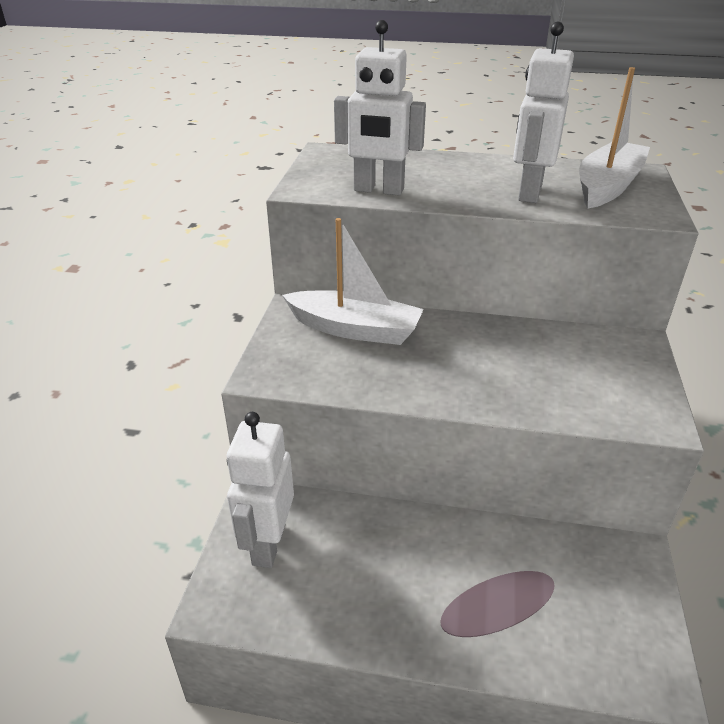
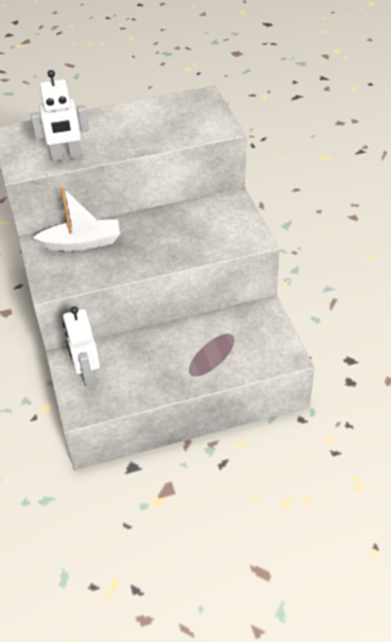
camera: 25 degrees left, 10 degrees up
white robot [513,22,574,203] -> none
white boat [579,67,650,209] -> none

